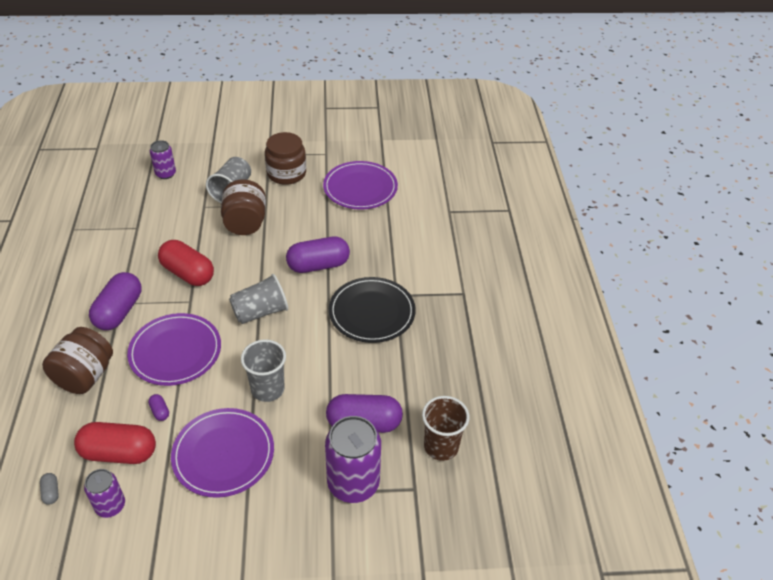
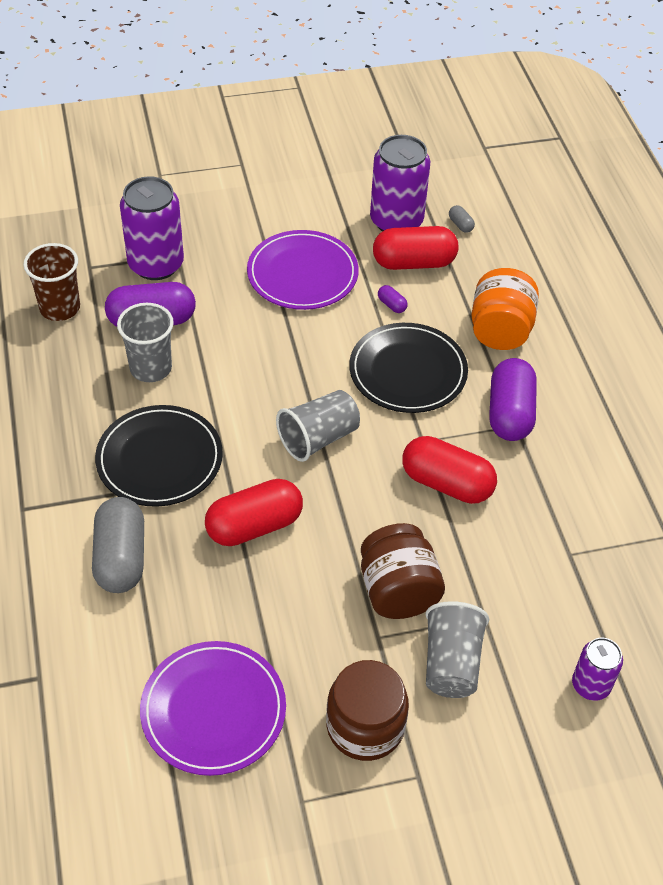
camera: 170 degrees right, 5 degrees up
brown jar [42,327,113,394] -> orange jar [471,268,539,350]
purple can [84,469,125,518] -> purple can [370,135,430,232], size x1.78
purple plate [127,313,221,386] -> black plate [349,323,468,413]
grey cup [241,340,286,402] -> grey cup moved to [117,303,174,382]
purple capsule [286,237,350,273] -> red capsule [205,479,303,546]
none -> grey capsule [92,497,144,593]

